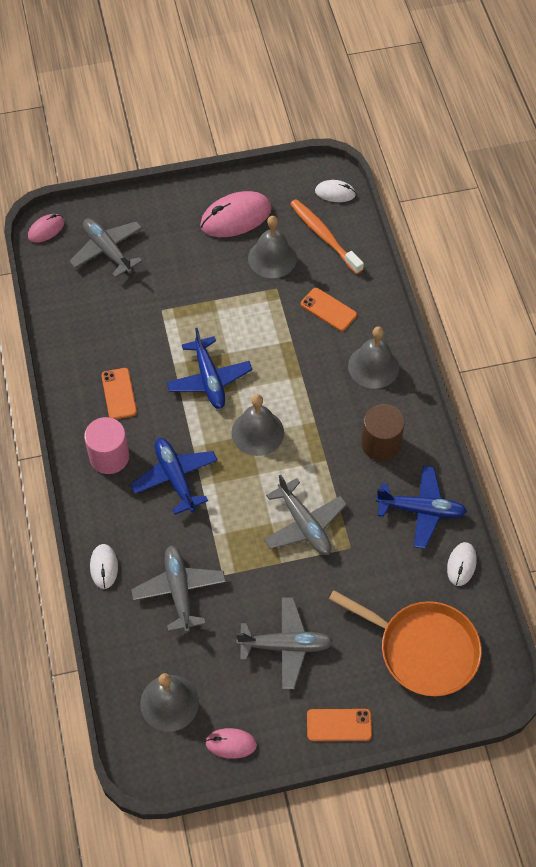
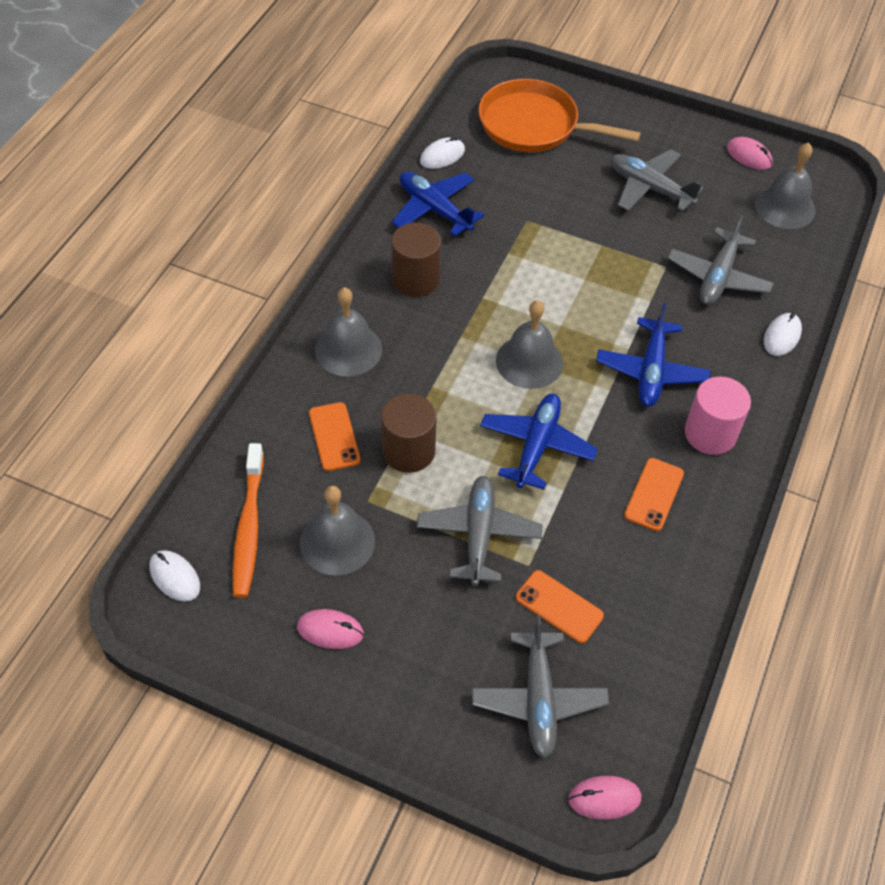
camera: 145 degrees left, 5 degrees down
pink mouse [200,191,272,237] -> pink mouse [297,609,364,649], size x0.55
grey plane [264,474,347,555] -> grey plane moved to [417,476,543,586]
orange phone [307,709,372,741] -> orange phone moved to [516,570,604,643]
orange pan [329,590,482,696] -> orange pan turned 45 degrees counterclockwise [478,79,641,152]
none -> brown cylinder [381,393,437,473]

